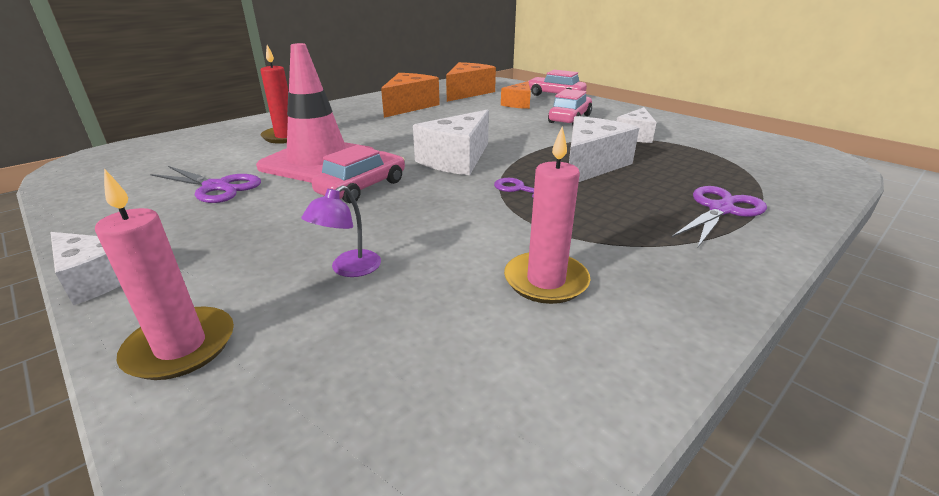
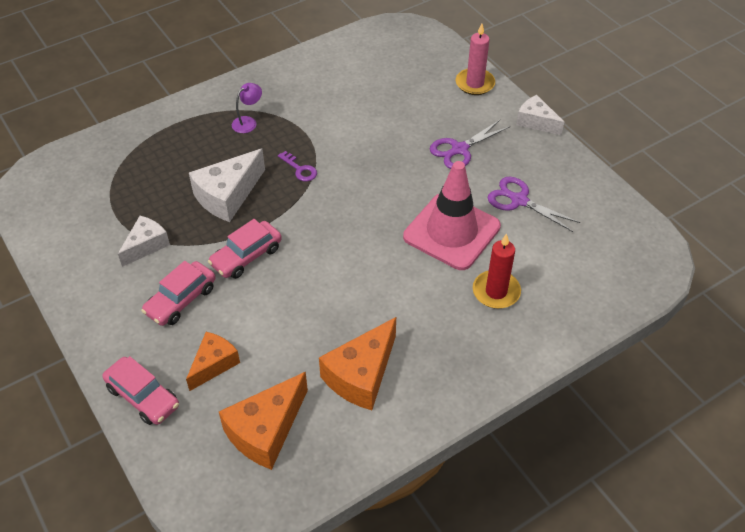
camera: 170 degrees left, 20 degrees up
purple lamp [301,185,381,277] -> purple lamp moved to [232,83,262,133]
pink car [312,145,405,203] -> pink car moved to [208,219,282,279]
white cheese [413,109,489,175] -> none
pink candle [504,127,590,304] -> none
purple scissors [672,186,767,247] -> purple scissors moved to [430,120,509,169]

